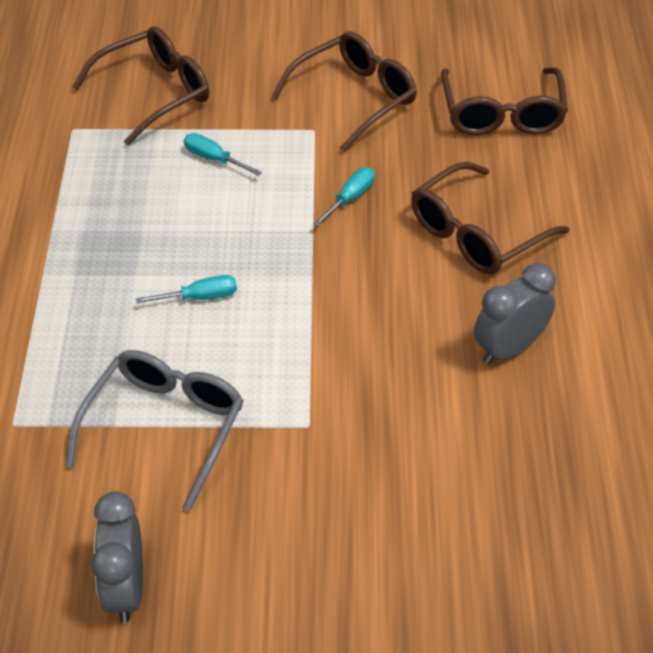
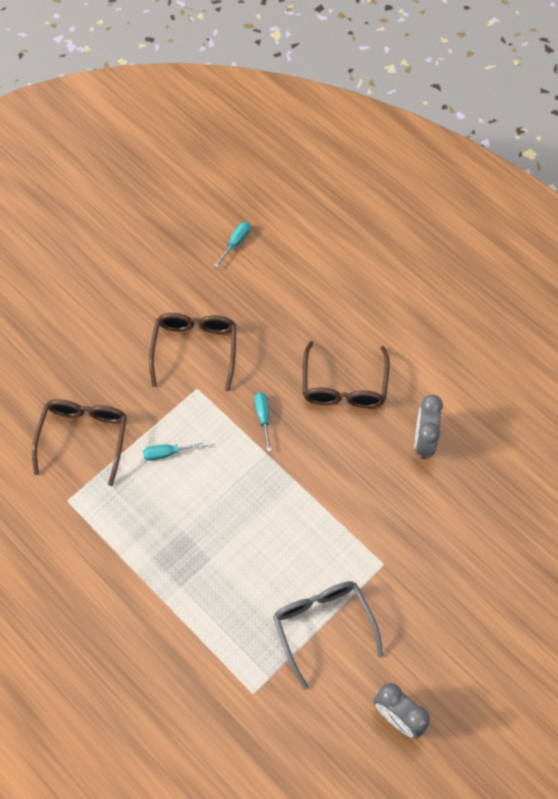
camera: 45 degrees left, 15 degrees up
turquoise screwdriver [136,275,237,304] -> turquoise screwdriver moved to [214,222,250,267]
brown glasses [441,67,568,135] -> none

